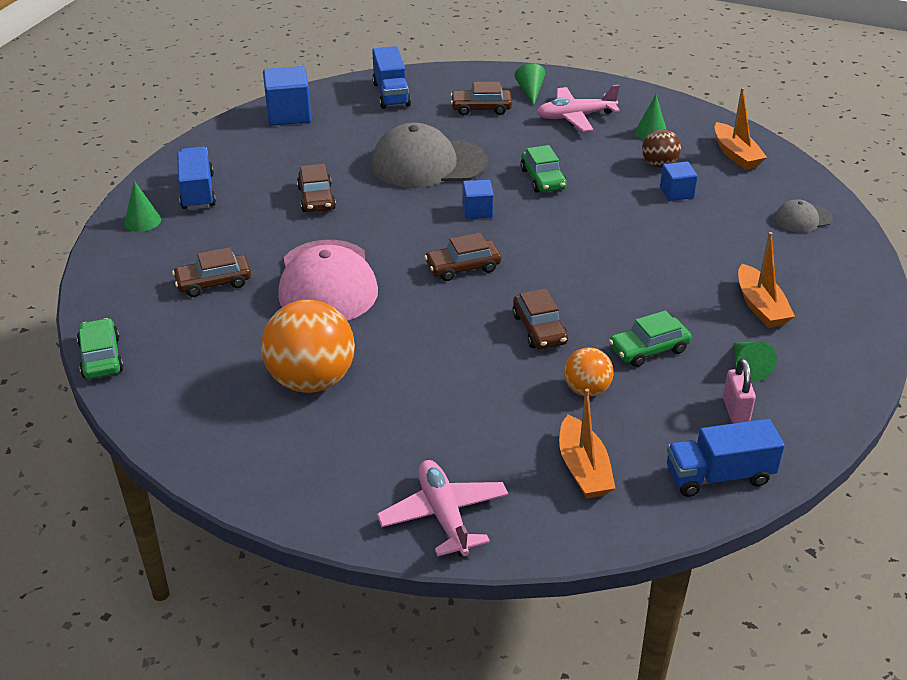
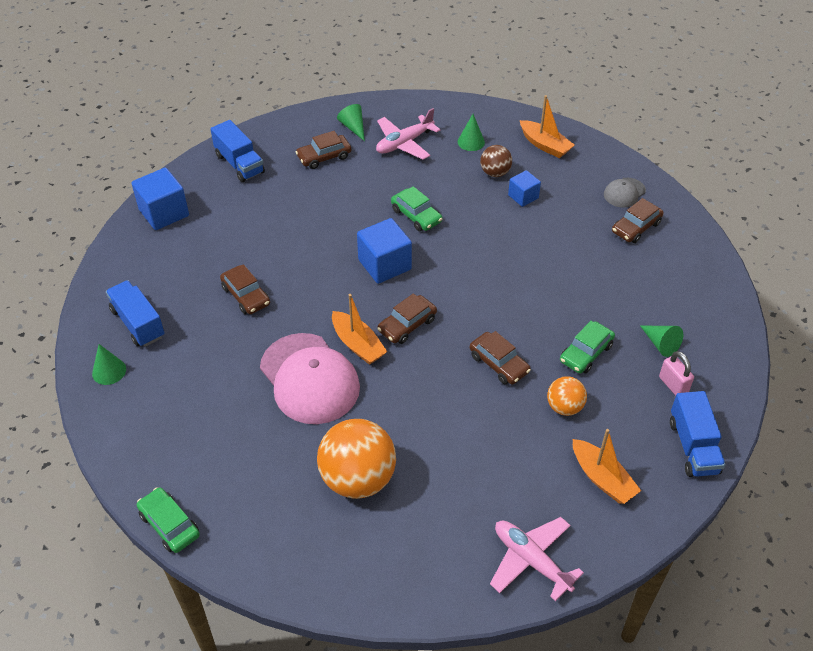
camera: 25 degrees left, 10 degrees up
brown car [172,247,251,297] -> brown car moved to [612,198,664,243]
grey cap [371,123,488,188] -> none
blue cube [462,180,494,219] -> blue cube [357,218,412,284], size x1.69
blue truck [667,419,785,497] -> blue truck turned 60 degrees counterclockwise [670,391,726,477]
orange boat [738,232,795,328] -> orange boat moved to [332,294,388,365]

